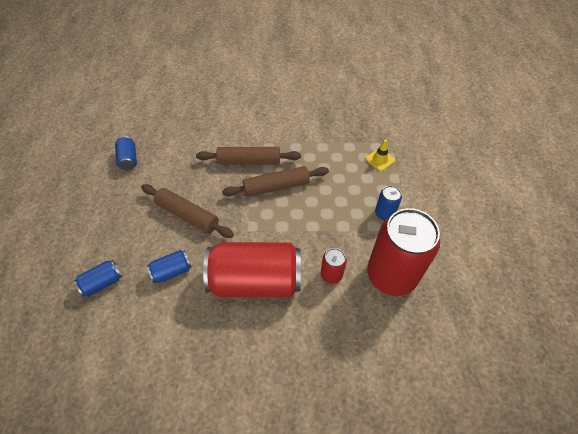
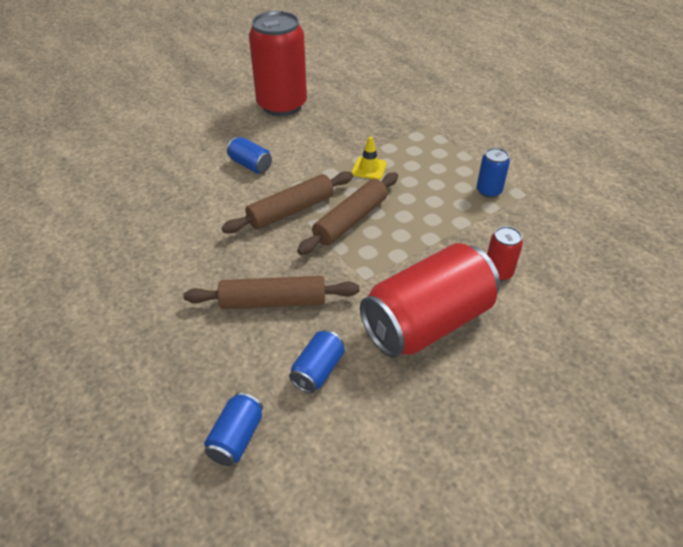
camera: 35 degrees left, 10 degrees down
blue can [115,136,137,170] -> blue can moved to [227,137,272,174]
yellow traffic cone [366,139,395,171] -> yellow traffic cone moved to [352,136,387,180]
red can [367,208,440,296] -> red can moved to [249,11,307,116]

